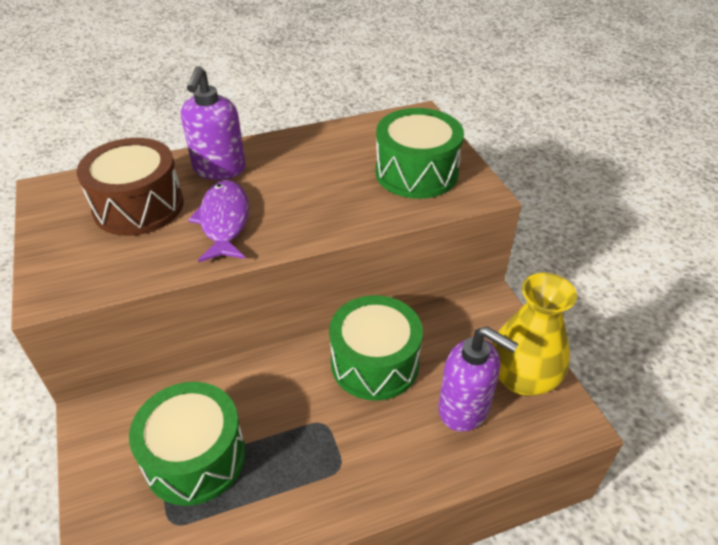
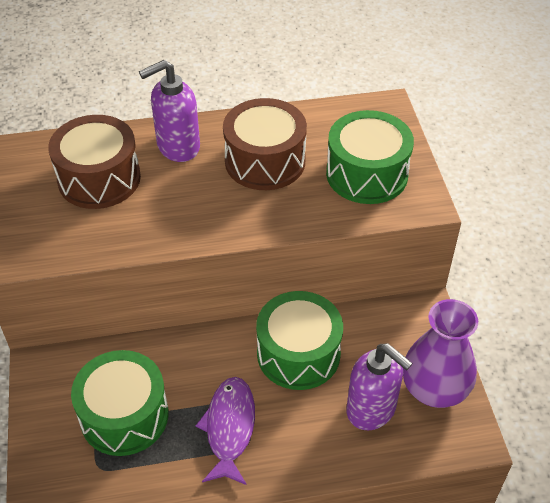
camera: 10 degrees right, 5 degrees up
purple soap dispenser [181,66,246,180] -> purple soap dispenser turned 45 degrees clockwise [139,60,200,162]
purple fish [188,180,249,262] -> purple fish moved to [196,377,255,485]
yellow vase [492,273,577,396] -> purple vase [403,299,478,408]
none -> brown drum [223,98,307,190]

